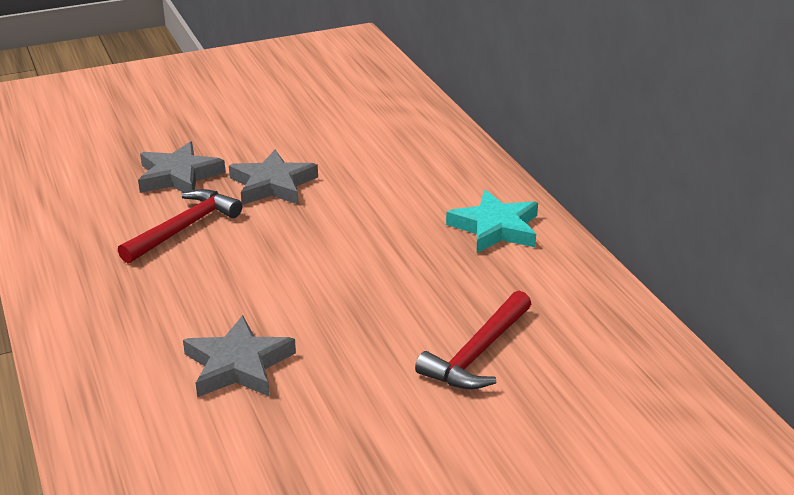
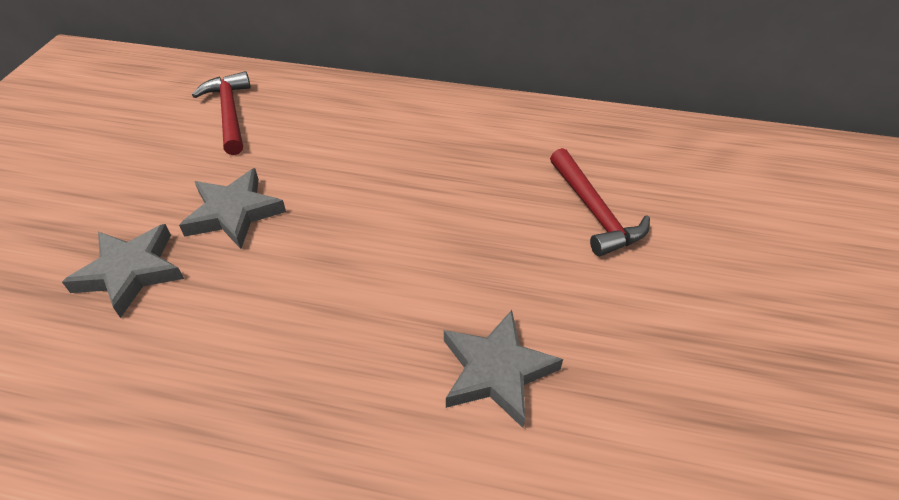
camera: 55 degrees left, 15 degrees up
red hammer [118,189,242,264] -> red hammer moved to [192,71,251,155]
turquoise star [446,190,538,253] -> none

